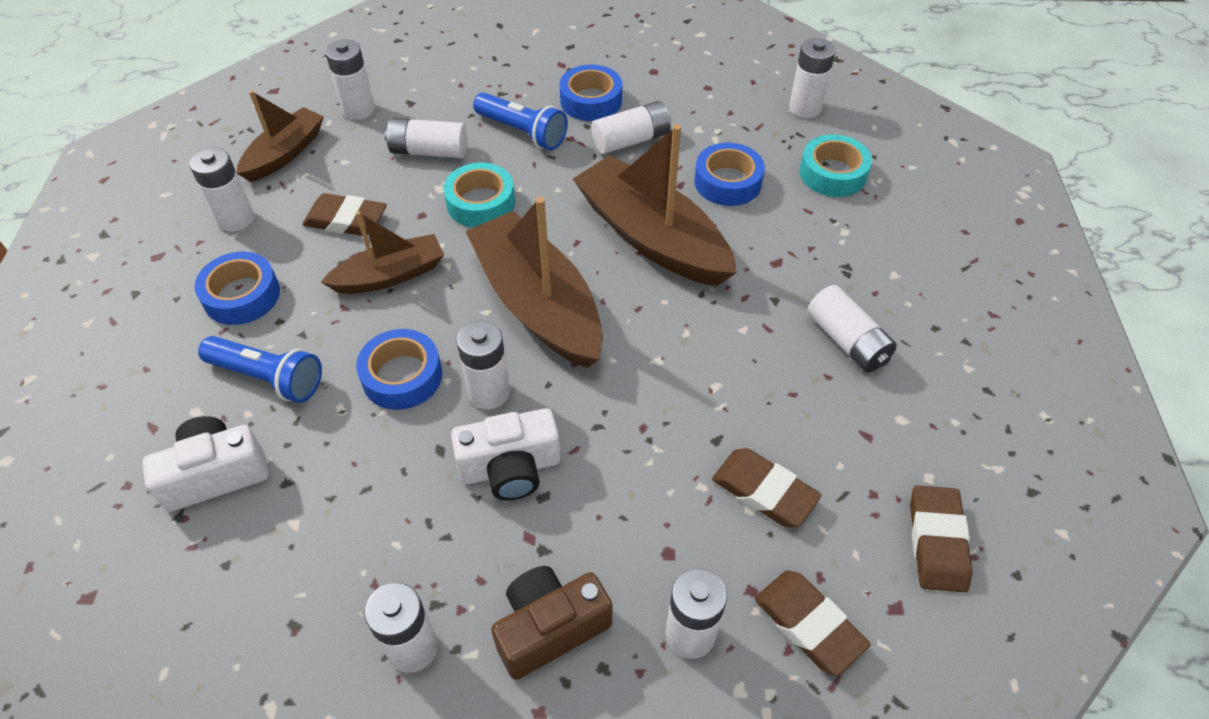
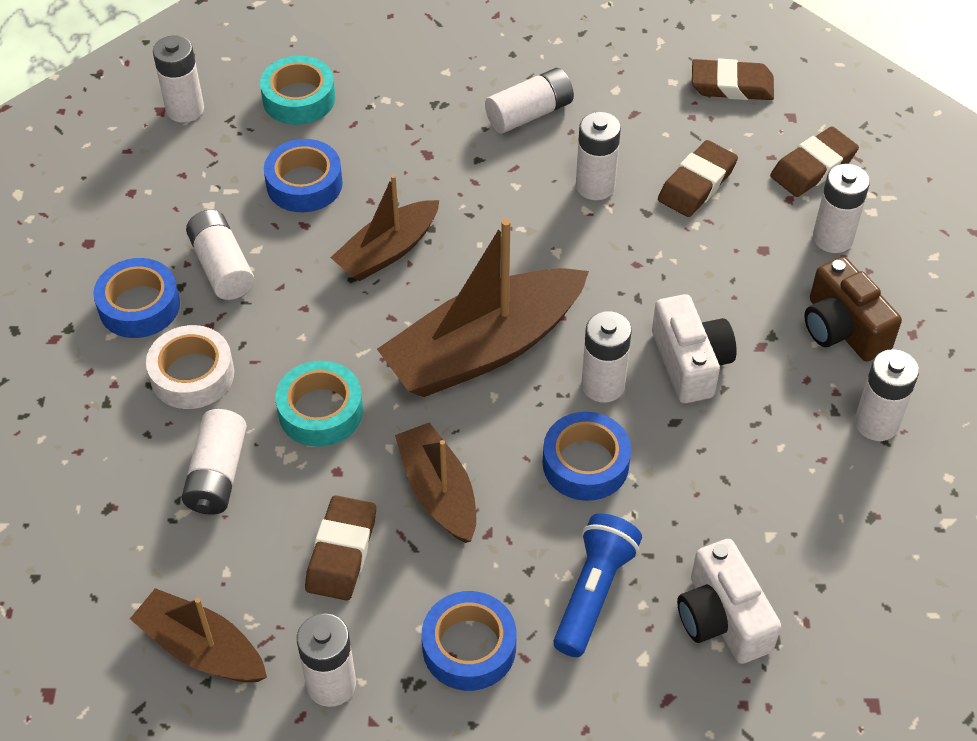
camera: 90 degrees left, 0 degrees up
white battery [325,40,375,120] -> white battery moved to [576,112,621,200]
blue flashlight [473,92,568,150] -> white tape [146,325,234,409]
brown boat [573,124,737,286] -> brown boat [330,174,439,281], size x0.59

